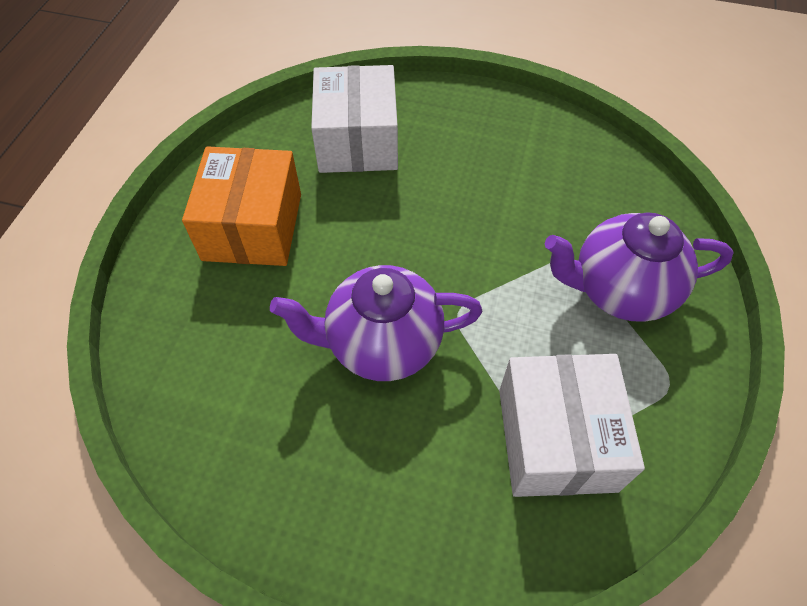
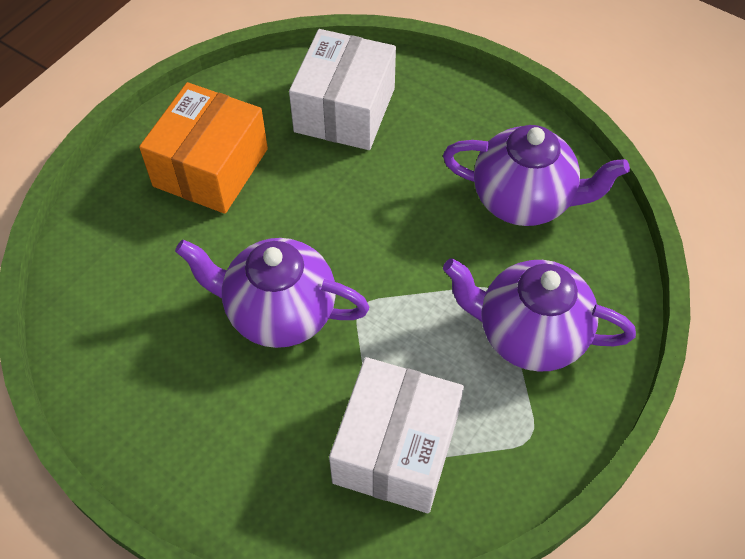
camera: 20 degrees right, 0 degrees up
none -> purple teapot [443,125,630,226]

